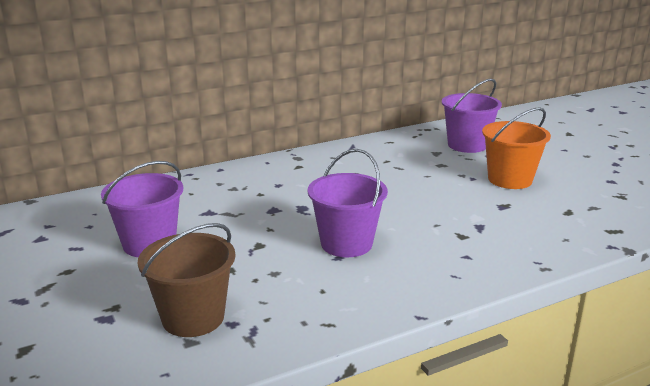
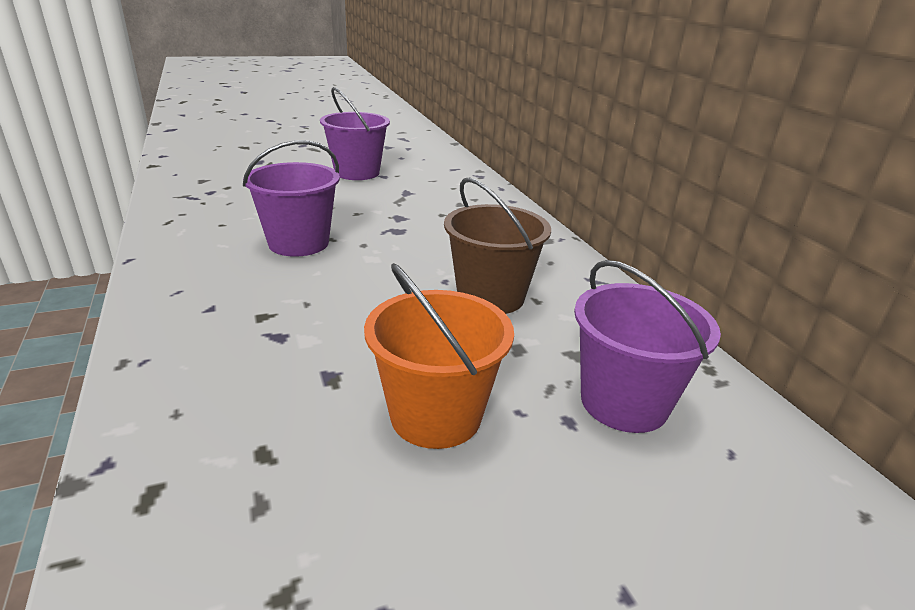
camera: 95 degrees right, 5 degrees up
brown bucket [138,223,236,337] -> brown bucket moved to [444,178,551,314]

